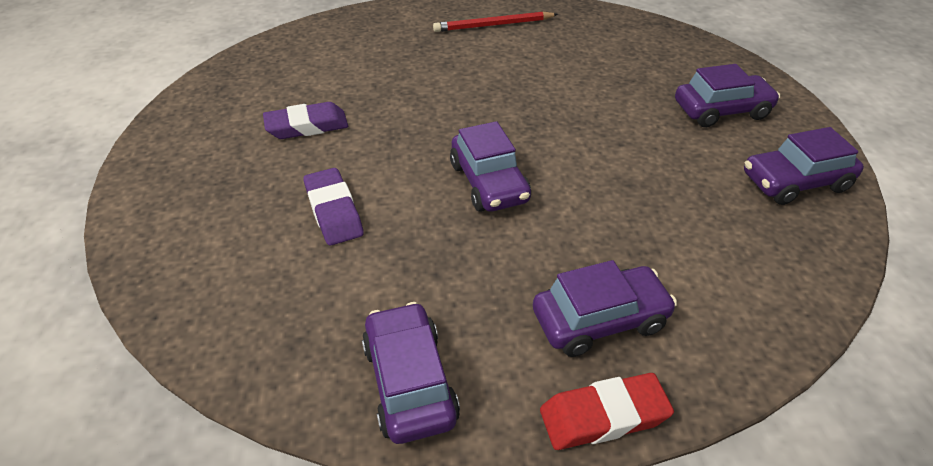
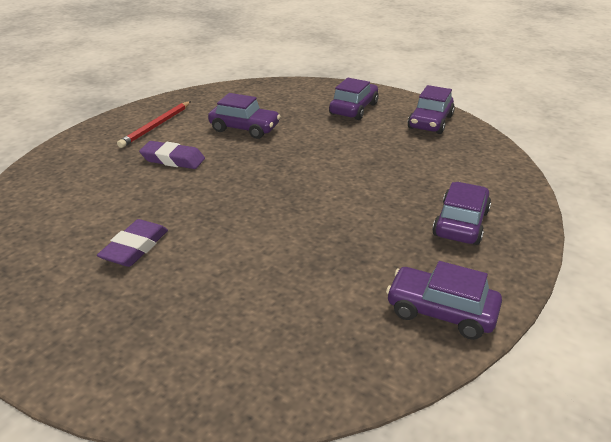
camera: 50 degrees left, 10 degrees down
purple eraser [303,168,364,245] -> purple eraser moved to [139,141,205,169]
purple car [450,121,531,212] -> purple car moved to [208,93,281,139]
red eraser [540,373,674,450] -> none

